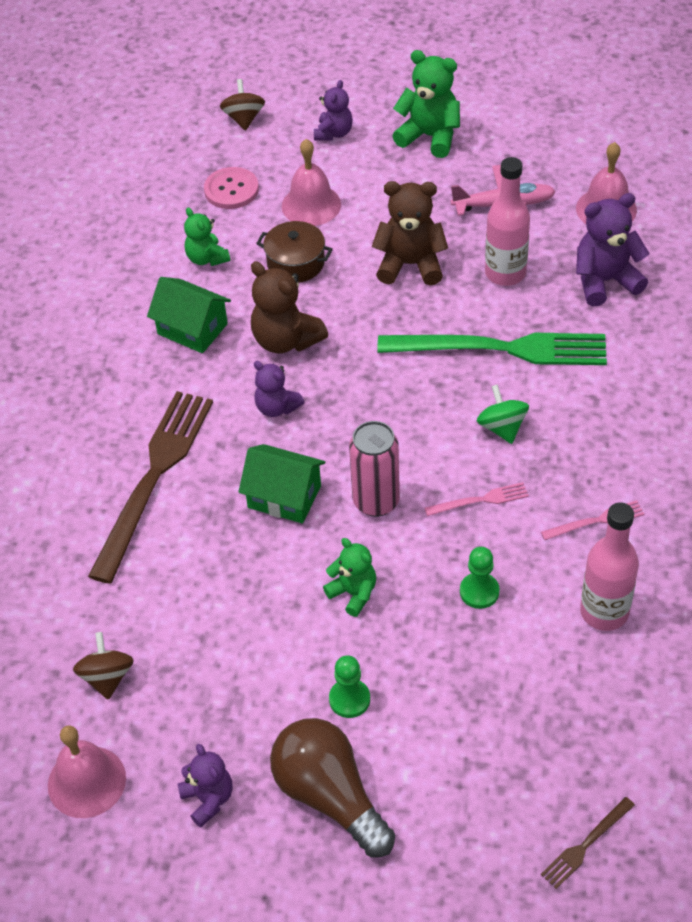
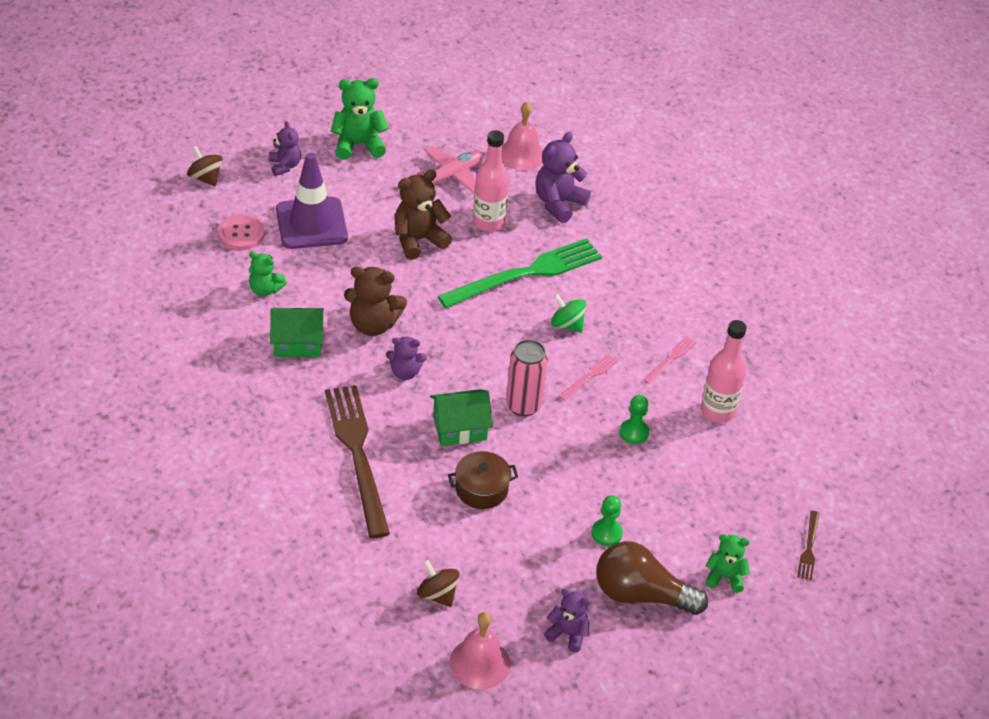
camera: 40 degrees left, 5 degrees down
brown pot [256,221,333,283] -> brown pot moved to [448,451,518,509]
pink bell [282,139,341,226] -> purple traffic cone [276,153,348,249]
green teddy bear [323,538,376,617] -> green teddy bear moved to [705,534,750,593]

